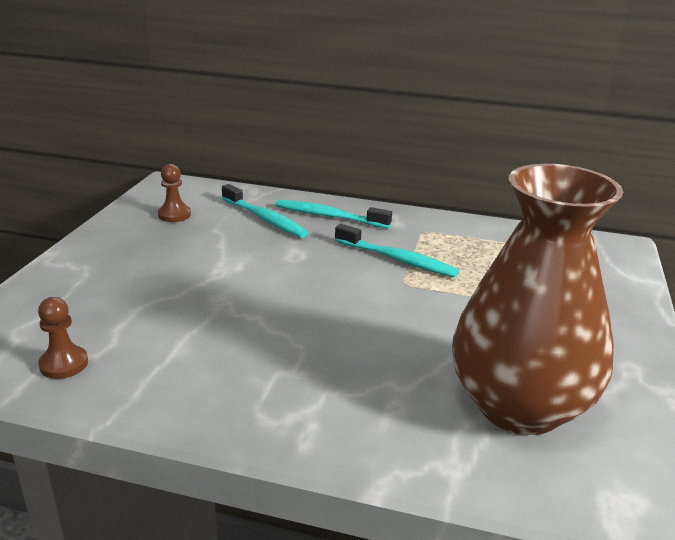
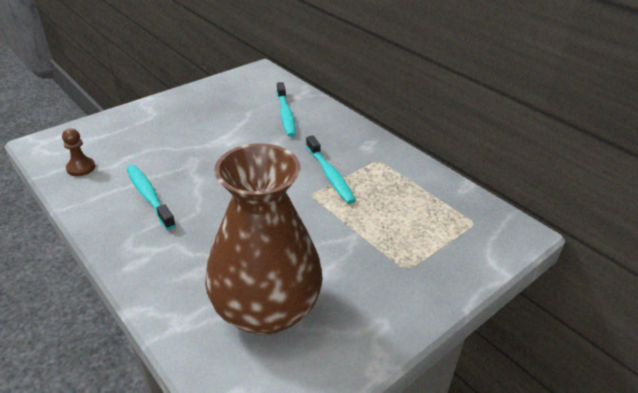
camera: 35 degrees right, 10 degrees up
brown pawn [158,164,191,222] -> none
turquoise toothbrush [275,200,392,228] -> turquoise toothbrush moved to [127,165,176,230]

